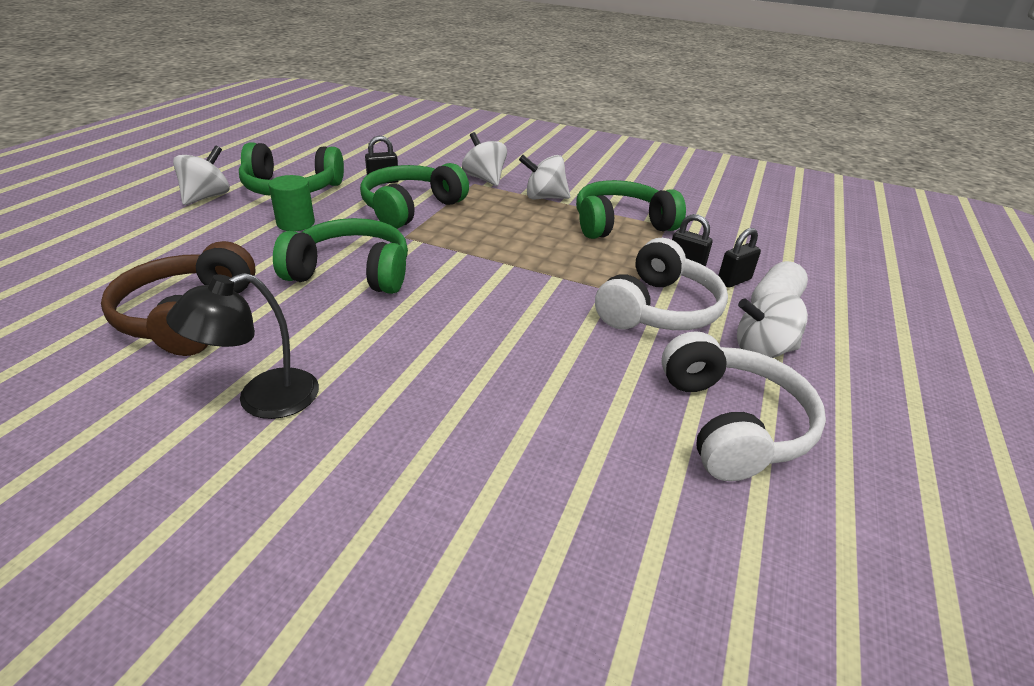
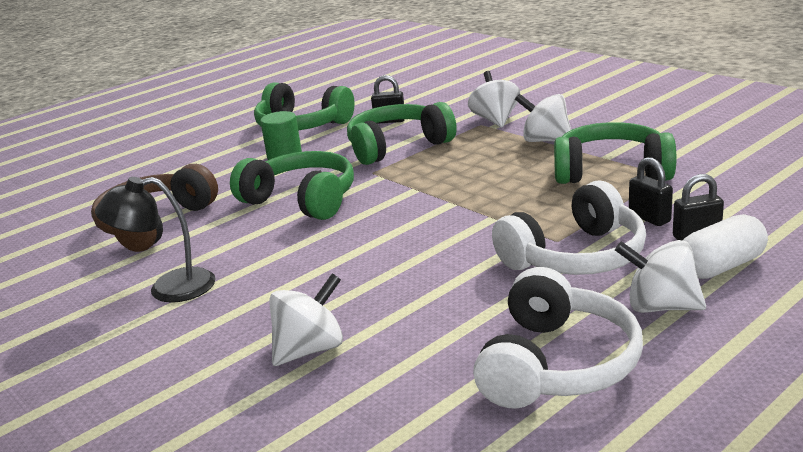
camera: 30 degrees right, 10 degrees down
white spinning top [173,145,230,205] -> white spinning top moved to [269,274,343,366]

